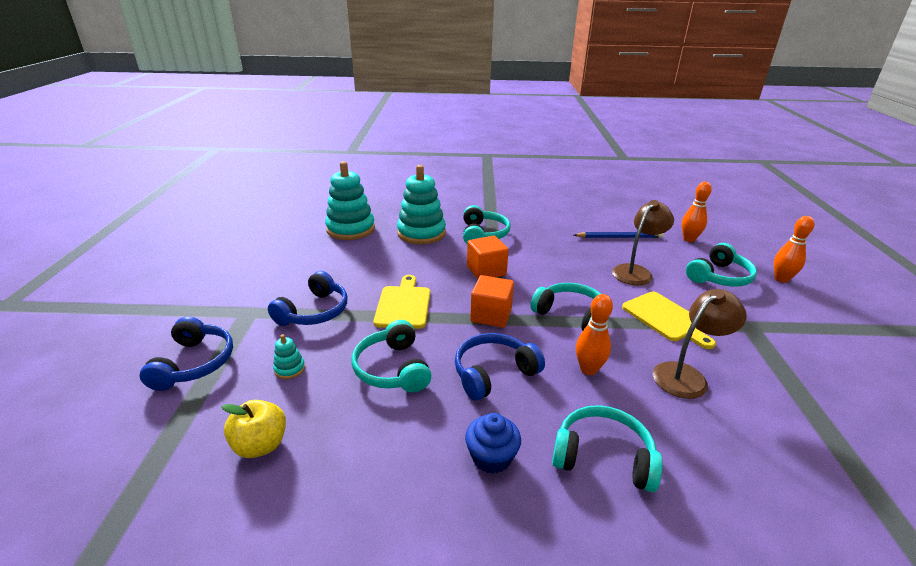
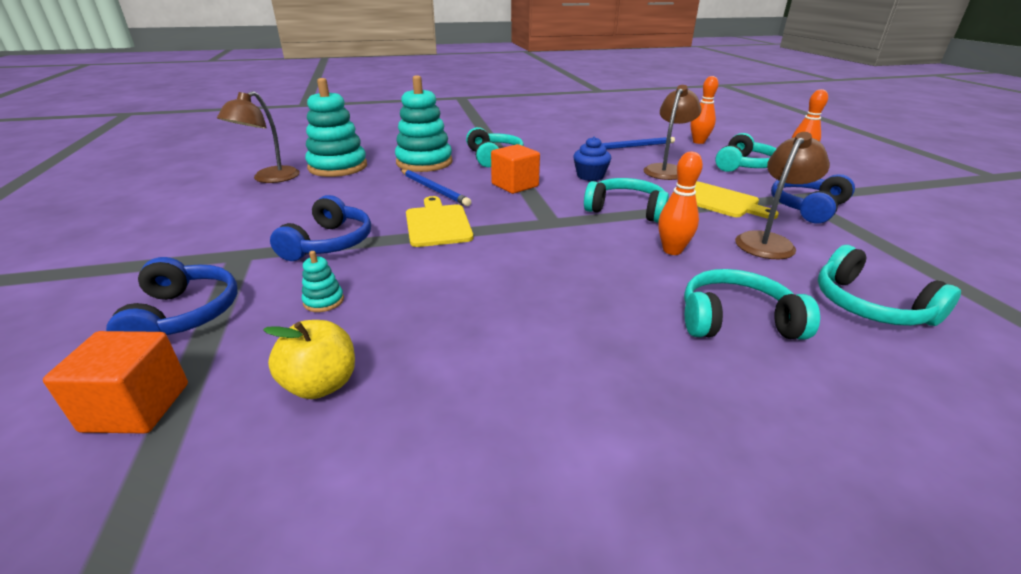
camera: 15 degrees left, 0 degrees up
turquoise headphones [352,320,432,393] -> turquoise headphones moved to [818,245,961,326]
blue headphones [455,333,545,401] -> blue headphones moved to [771,174,855,224]
blue cupcake [465,413,521,474] -> blue cupcake moved to [573,136,611,181]
orange cube [470,275,514,328] -> orange cube moved to [43,331,188,433]
none -> brown lamp [217,91,300,183]
none -> blue pencil [401,169,471,206]

